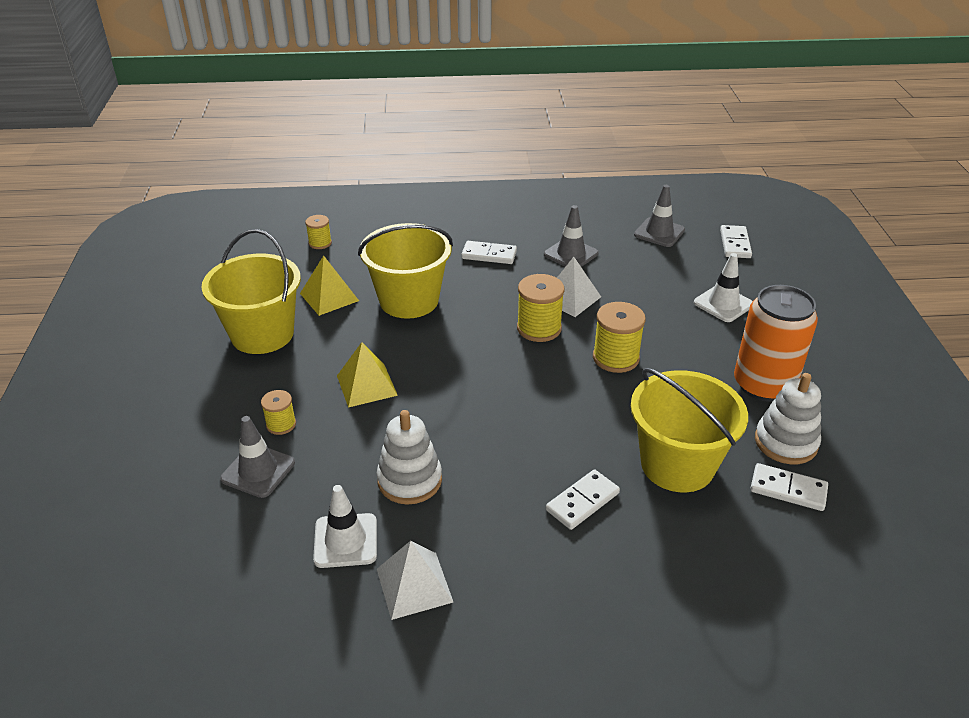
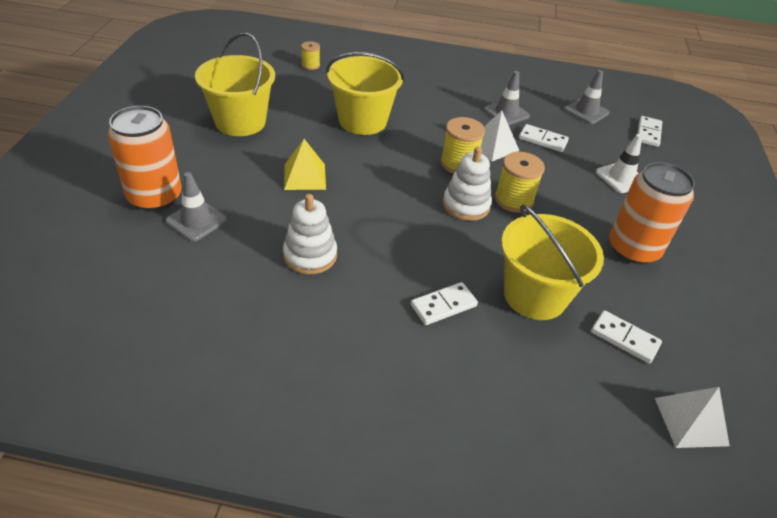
camera: 10 degrees right, 5 degrees up
yellow spool [261,390,296,435] -> none
yellow pyramid [300,255,359,316] -> none
white traffic cone [313,485,377,568] -> none
white pyramid [377,541,453,620] -> white pyramid moved to [655,387,730,448]
white domino [461,241,517,264] -> white domino moved to [519,124,569,152]
white stacking toy [755,373,821,464] -> white stacking toy moved to [443,147,492,221]
none -> orange can [108,106,182,211]

